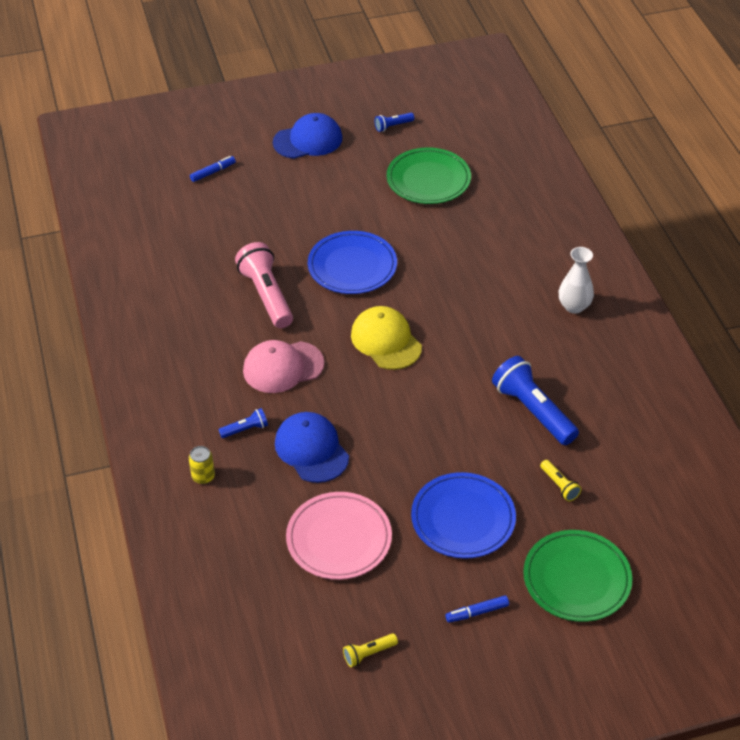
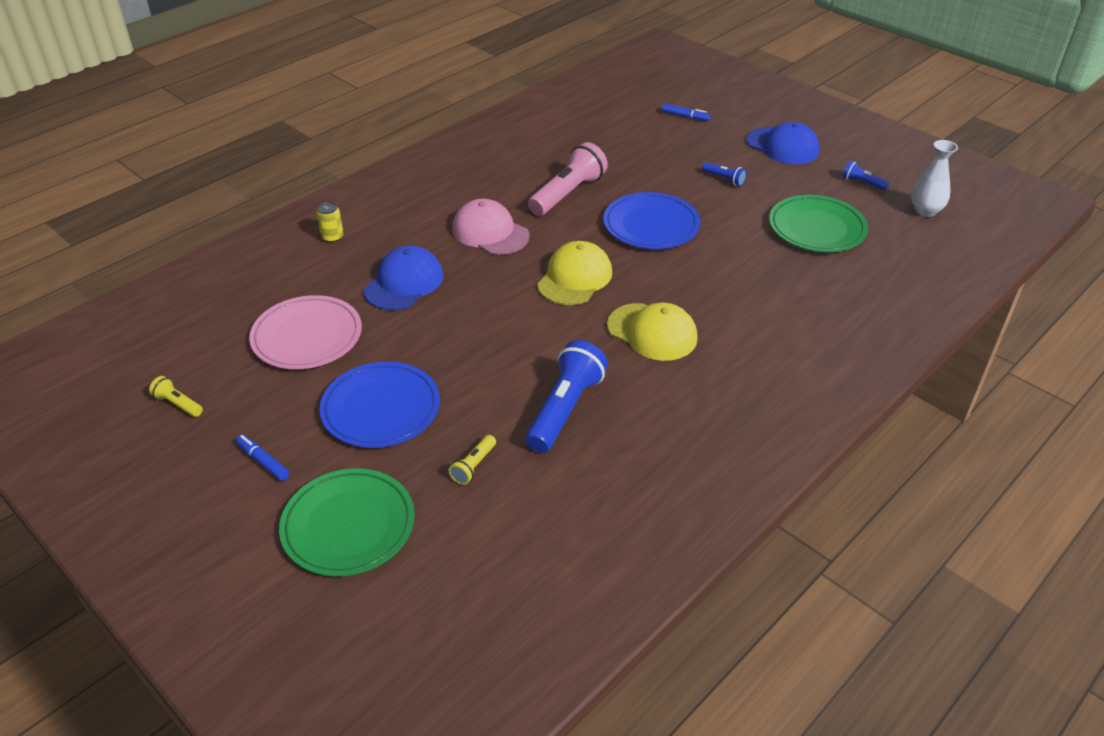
camera: 60 degrees right, 5 degrees down
blue flashlight [218,408,268,438] -> blue flashlight moved to [702,162,747,186]
white vase [559,247,594,314] -> white vase moved to [911,140,958,217]
none -> yellow cap [607,303,698,361]

